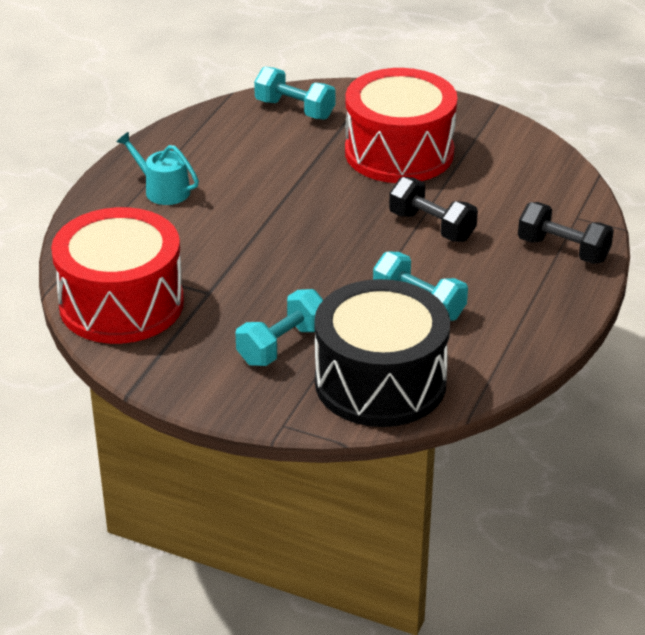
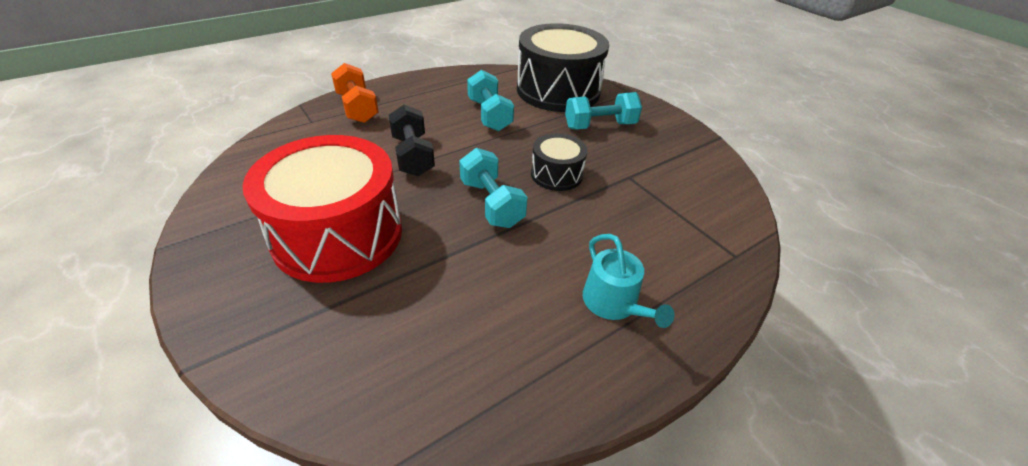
camera: 150 degrees left, 5 degrees up
red drum [51,207,184,344] -> none
turquoise dumbbell [254,67,336,120] -> turquoise dumbbell moved to [459,148,528,228]
black dumbbell [518,202,614,264] -> orange dumbbell [331,63,378,123]
none -> black drum [531,133,588,191]

